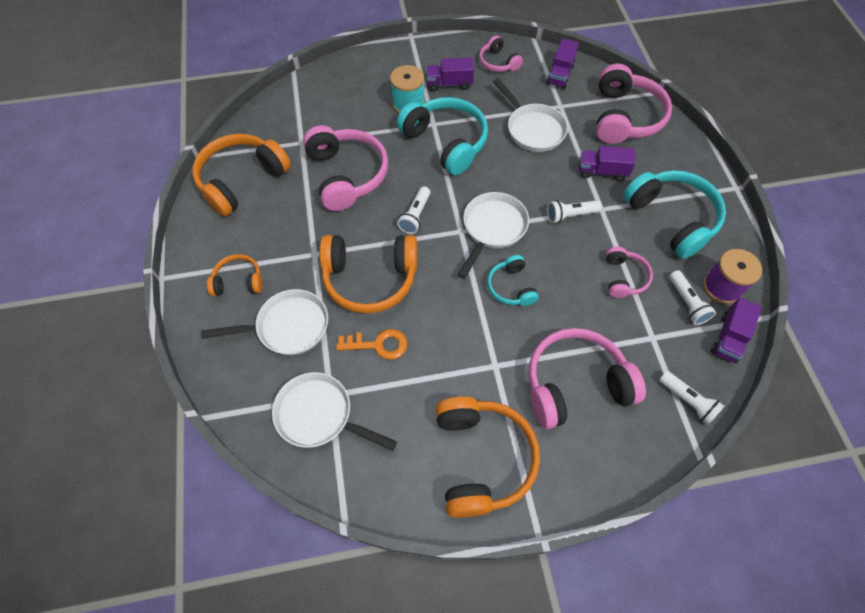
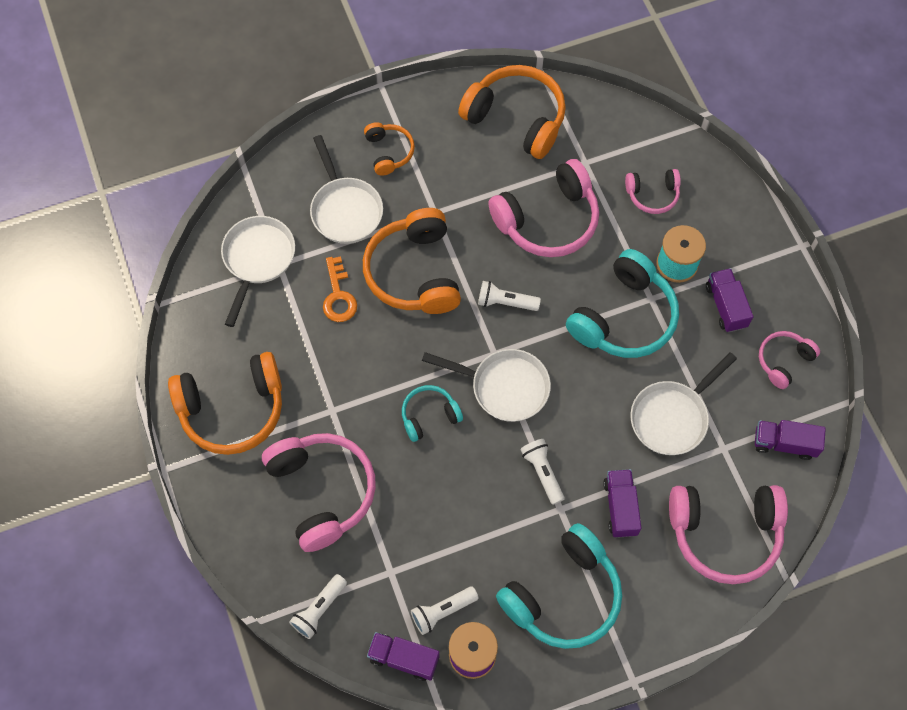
camera: 80 degrees right, 5 degrees up
pink headphones [606,247,653,298] -> pink headphones moved to [625,169,681,214]

